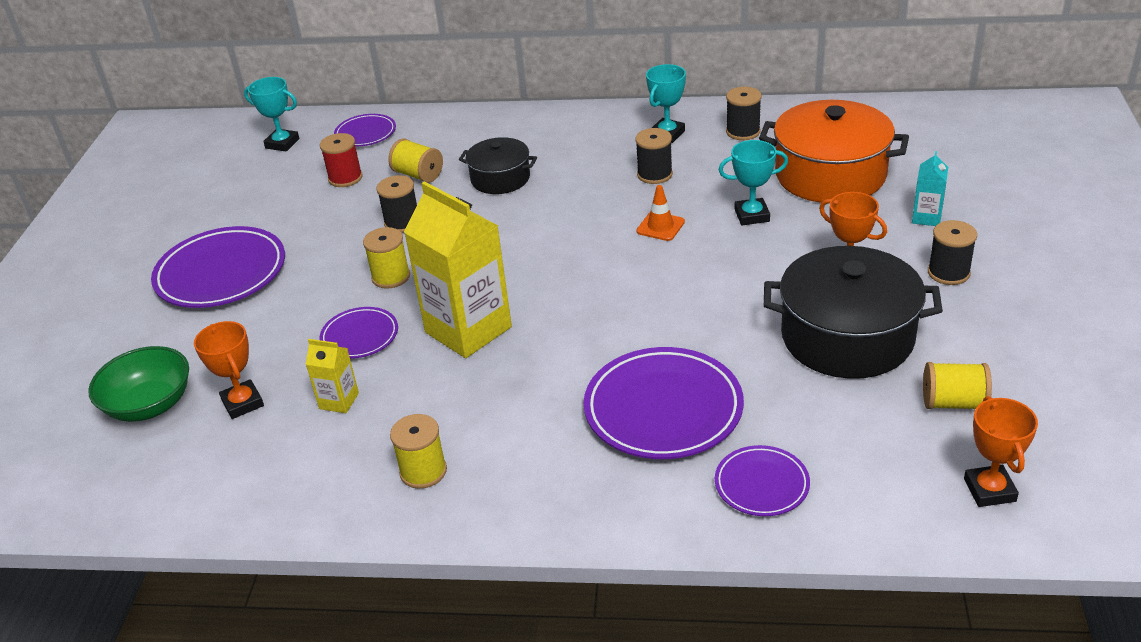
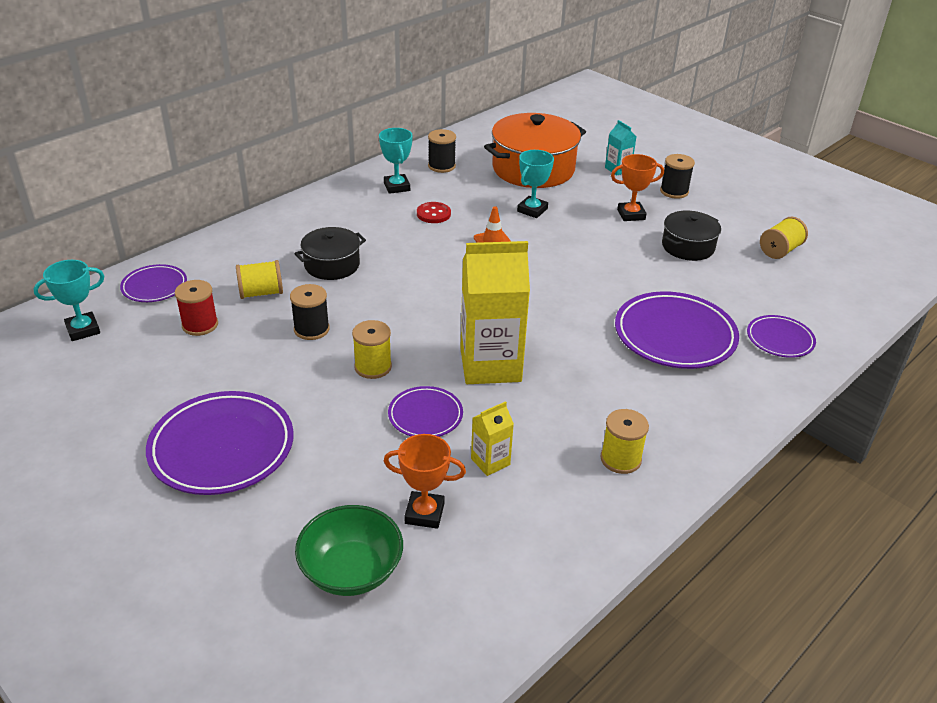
camera: 55 degrees left, 0 degrees up
black spool [635,128,673,184] -> red button [417,202,451,223]
black pot [764,246,943,379] -> black pot [662,211,721,261], size x0.57
orange trophy [964,396,1038,507] -> none

